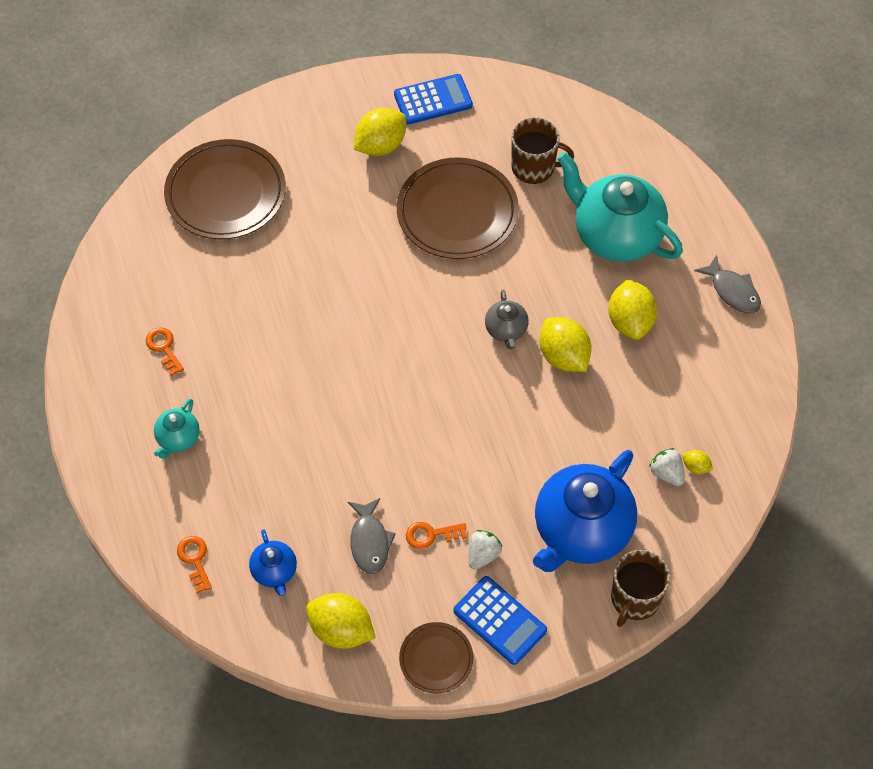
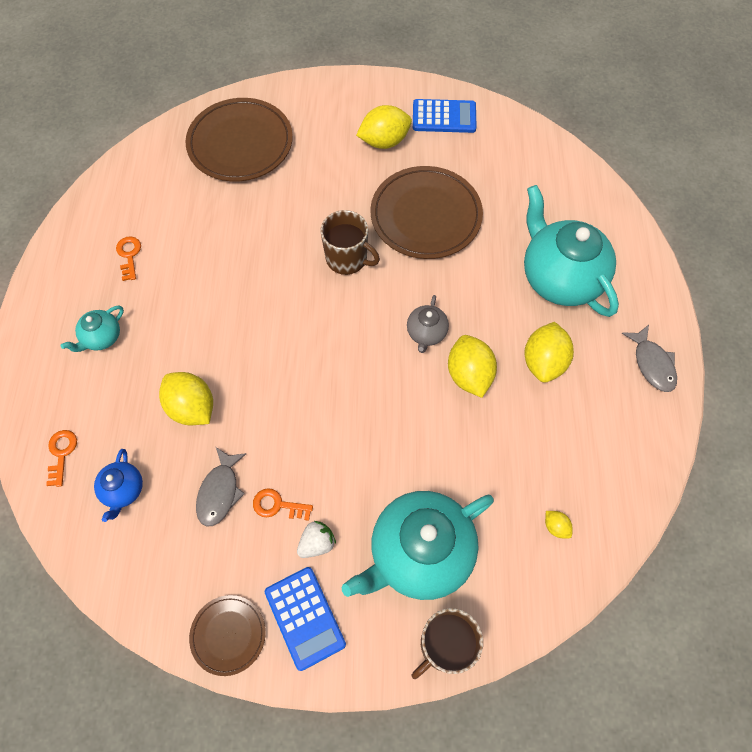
camera: 20 degrees right, 5 degrees up
yellow lemon [306,593,376,649] -> yellow lemon moved to [159,372,213,425]
brown mug [511,117,574,184] -> brown mug moved to [321,210,380,275]
blue teapot [533,450,637,572] -> turquoise teapot [341,491,494,600]
white strawberry [649,448,685,486] -> none

